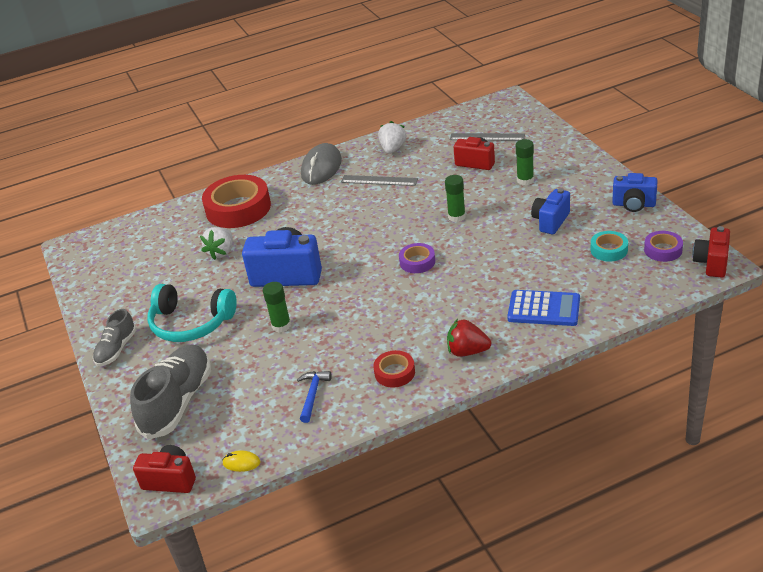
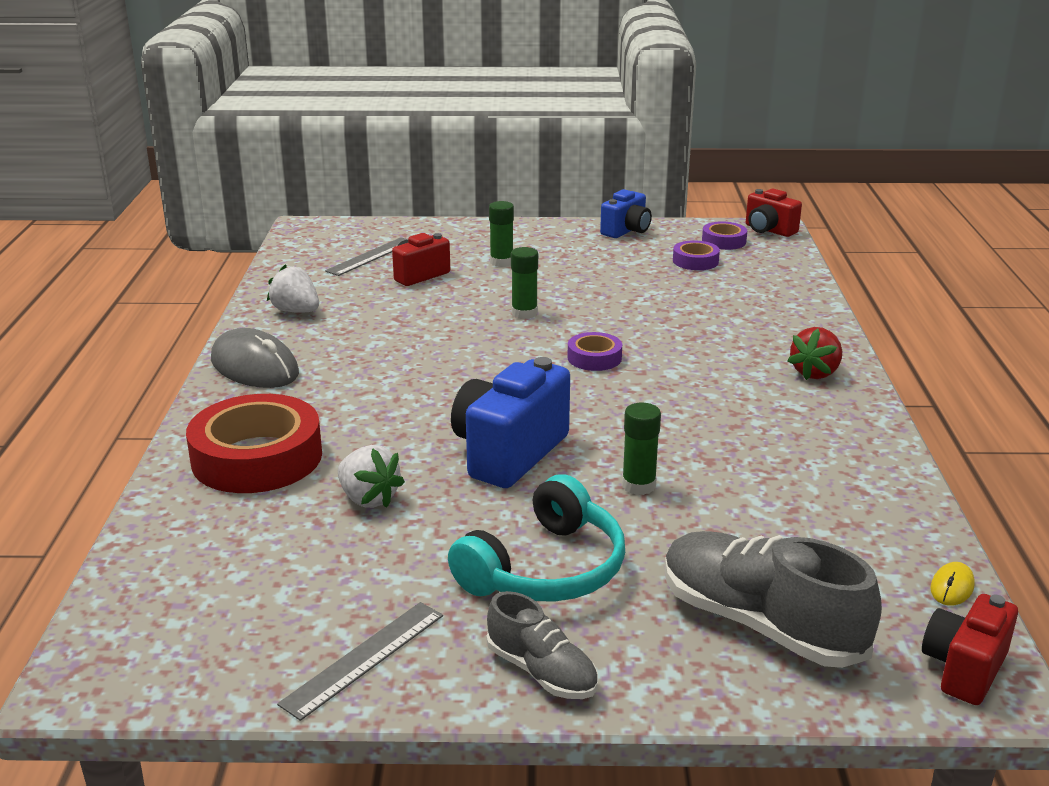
camera: 70 degrees left, 10 degrees down
blue hammer [297,371,332,423] -> none
grey ruler [341,175,418,186] -> grey ruler moved to [277,602,443,721]
red tape [373,350,415,388] -> none
blue calculator [507,290,580,326] -> none
blue camera [531,188,570,234] -> none
turquoise tape [591,231,628,262] -> purple tape [673,240,720,270]

